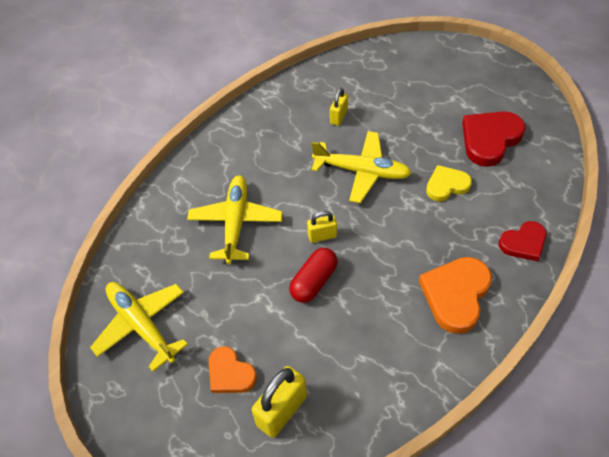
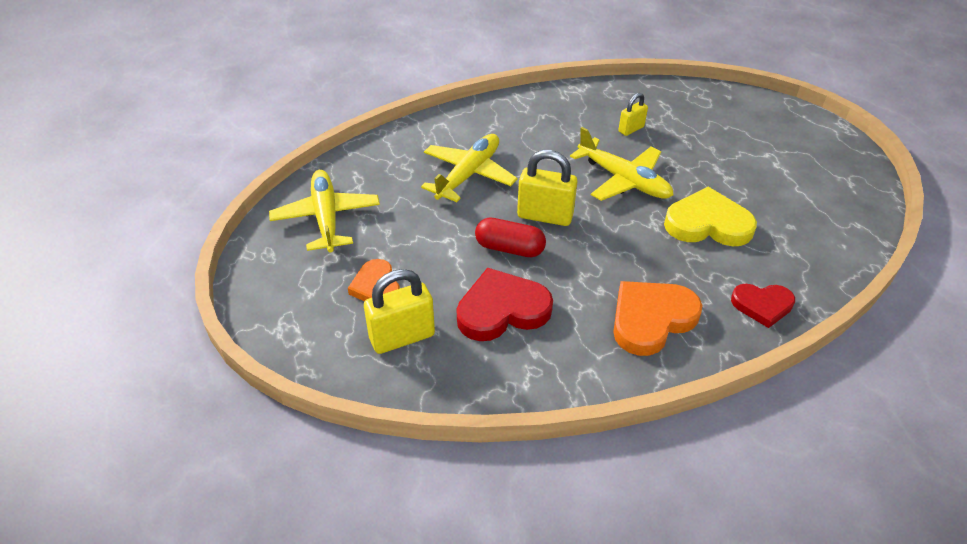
camera: 25 degrees right, 10 degrees down
red capsule [289,248,338,303] -> red capsule turned 45 degrees clockwise [475,218,546,257]
yellow padlock [307,211,337,243] -> yellow padlock [517,150,578,226], size x1.72
yellow heart [426,165,472,201] -> yellow heart [664,187,757,246], size x1.59
red heart [462,111,525,167] -> red heart moved to [456,268,553,341]

